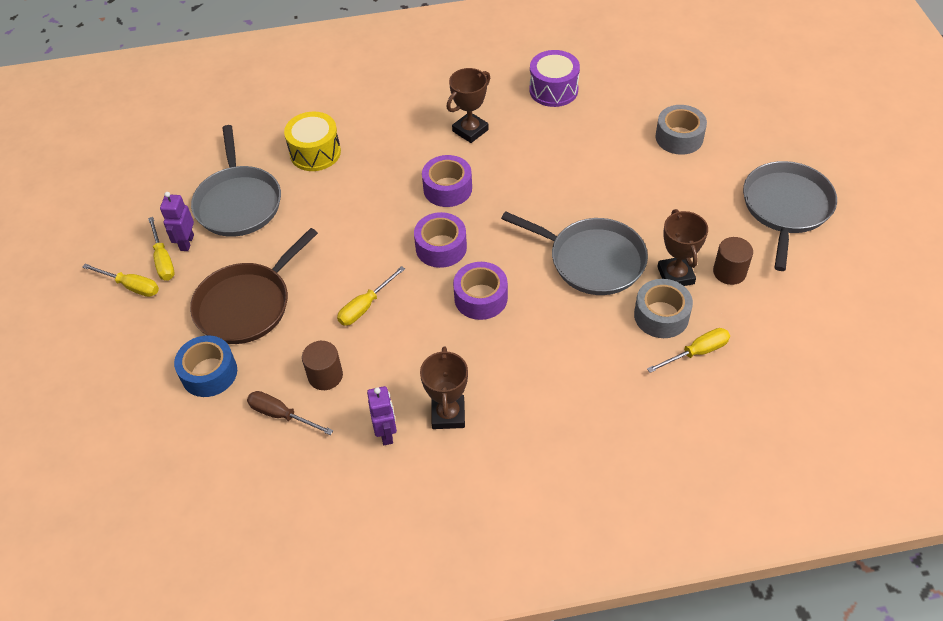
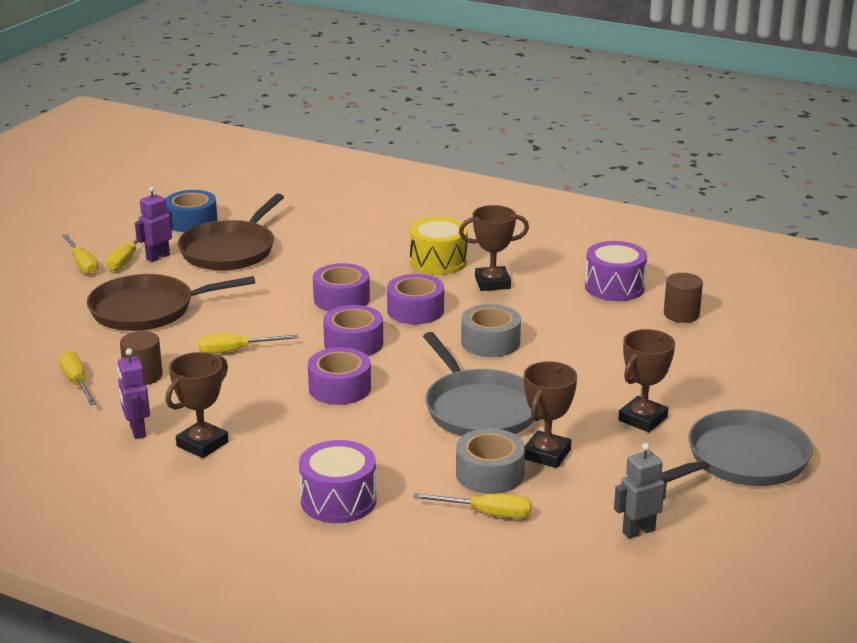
camera: 35 degrees right, 25 degrees down
blue tape [174,335,237,397] -> blue tape moved to [166,190,218,232]
grey pan [191,125,281,237] -> brown pan [178,194,284,271]
brown screwdriver [247,391,333,435] -> yellow screwdriver [59,351,96,405]
yellow drum [284,111,341,171] -> yellow drum moved to [410,217,468,275]
purple robot [367,386,397,445] -> purple robot turned 135 degrees clockwise [117,348,150,439]
grey tape [655,105,707,155] -> grey tape moved to [461,304,521,357]
brown cylinder [713,237,753,285] -> brown cylinder moved to [664,273,703,323]
none -> purple drum [299,440,377,523]
none -> purple tape [313,263,370,311]
none -> grey robot [614,443,667,539]
none -> brown trophy [618,329,675,432]

